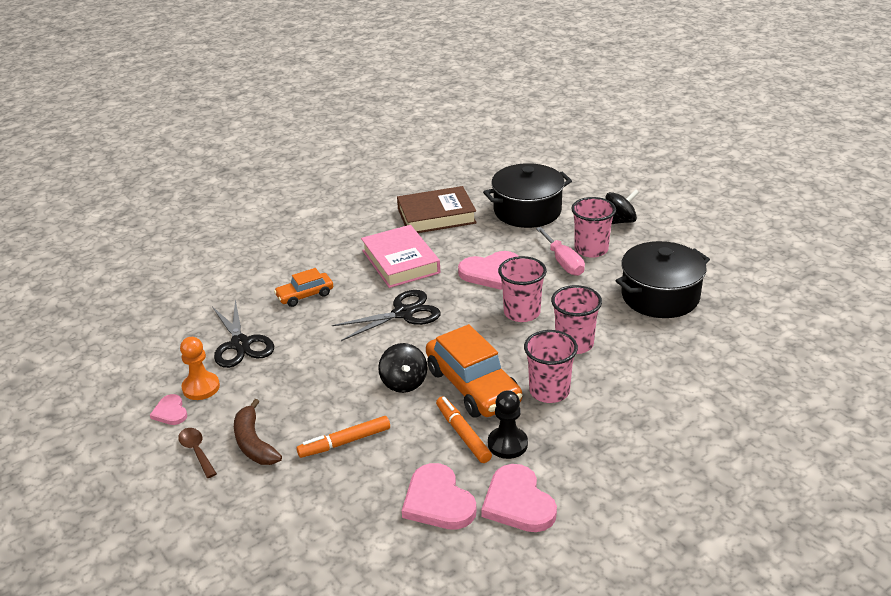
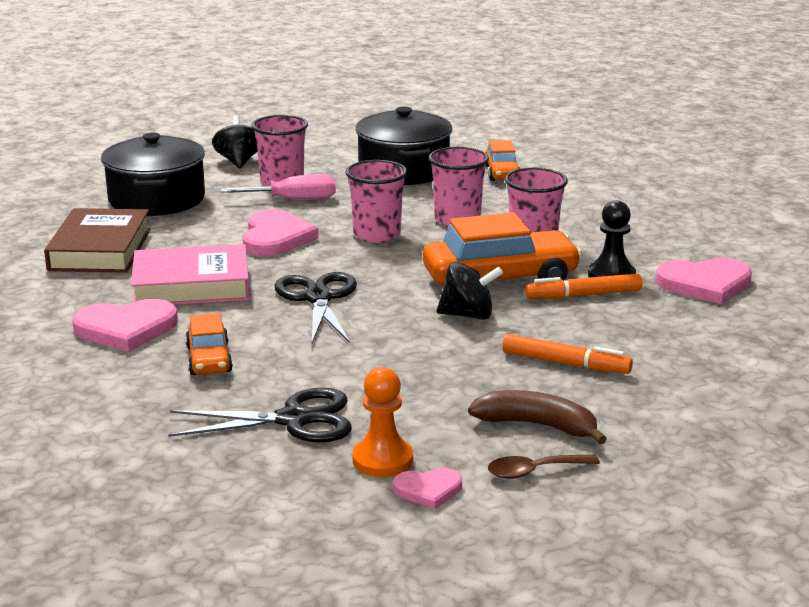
camera: 75 degrees left, 10 degrees down
brown banana [234,399,282,465] -> brown banana turned 150 degrees counterclockwise [468,390,607,444]
orange marker [297,416,390,458] -> orange marker turned 60 degrees counterclockwise [503,334,633,374]
pink heart [402,463,476,530] -> pink heart moved to [72,299,178,352]
none -> orange car [485,140,520,181]

